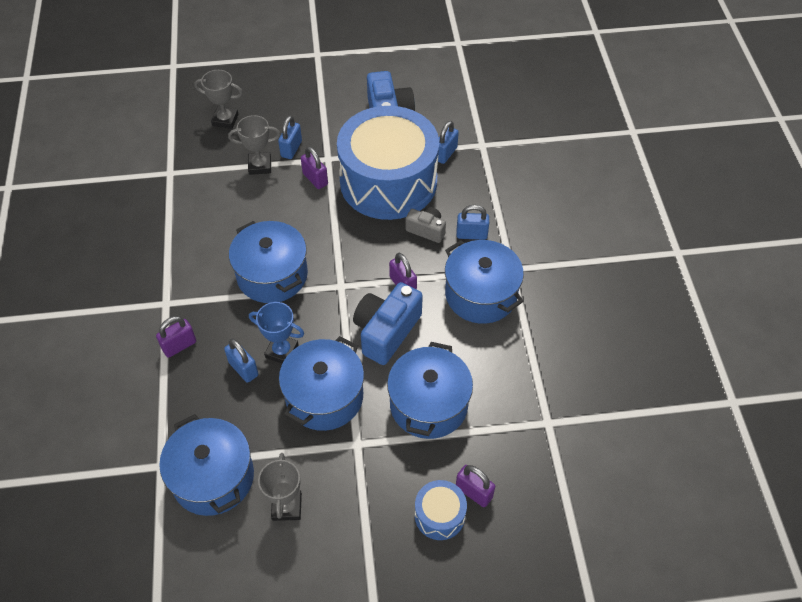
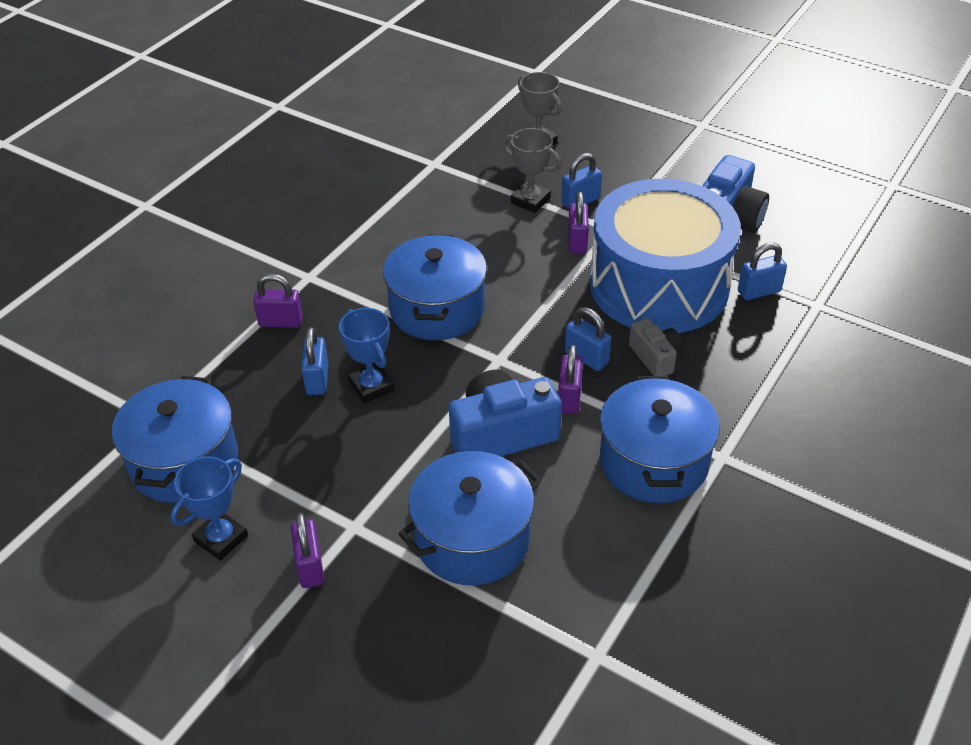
camera: 40 degrees right, 10 degrees down
grey trophy [258,453,302,521] -> blue trophy [171,456,248,561]
blue pot [279,336,364,431] -> none
blue drum [415,480,467,540] -> none
blue padlock [456,205,489,240] -> blue padlock moved to [565,307,611,371]
purple padlock [456,465,495,507] -> purple padlock moved to [291,513,324,588]

